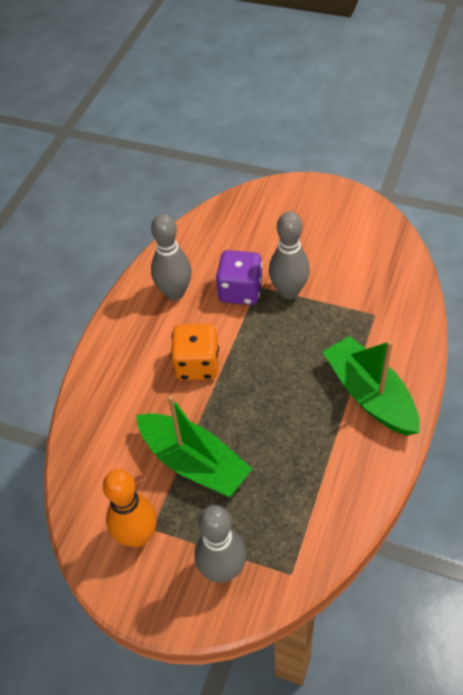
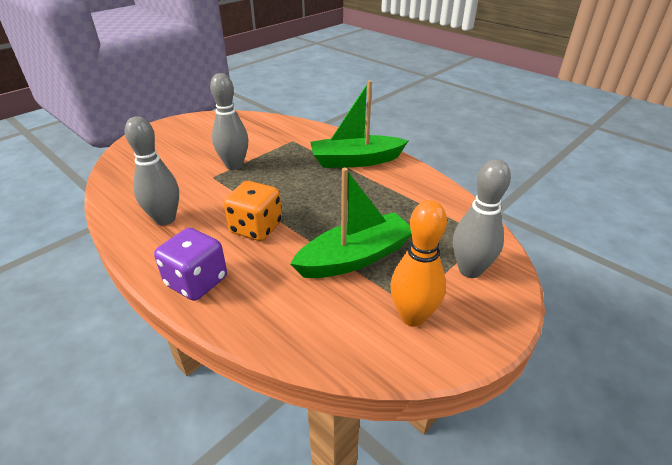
camera: 70 degrees left, 15 degrees down
purple dice [216,250,262,305] -> purple dice moved to [154,228,227,301]

